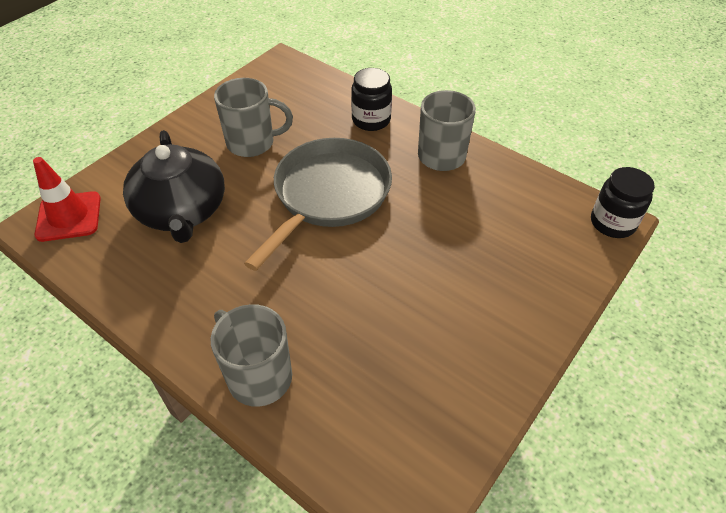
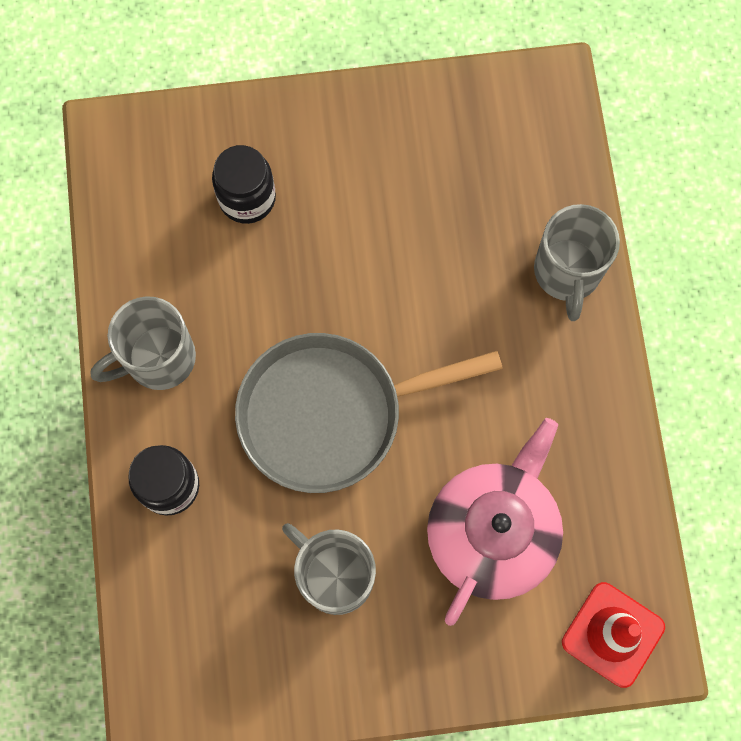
camera: 135 degrees left, 25 degrees up
black teapot [123,130,225,243] -> pink teapot [427,418,563,626]
black jar [591,167,655,238] -> black jar moved to [212,145,276,224]

